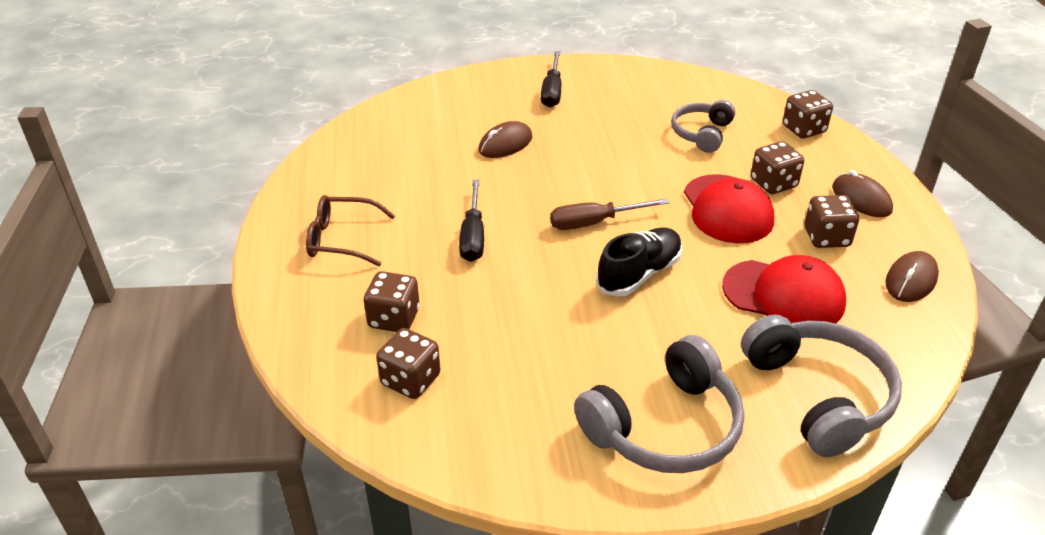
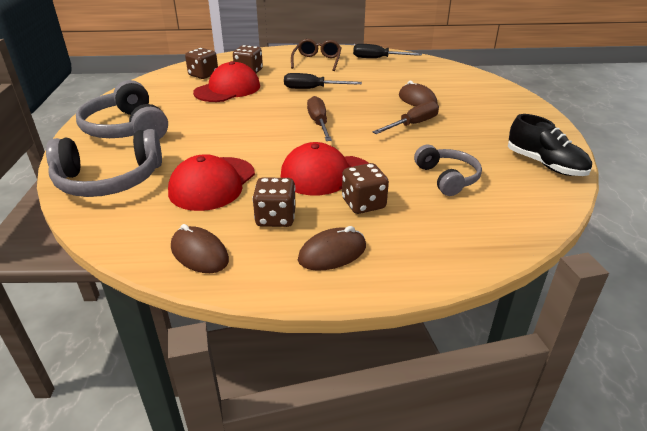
camera: 95 degrees right, 5 degrees down
black screwdriver [541,51,561,108] -> black screwdriver moved to [353,44,422,58]
black shoe [596,227,682,297] -> black shoe moved to [508,114,592,176]
grey headphones [671,100,736,153] -> grey headphones turned 45 degrees clockwise [414,145,482,196]
brown dice [783,90,833,138] -> none
none -> red cap [193,61,260,102]
none -> brown screwdriver [372,101,439,134]

